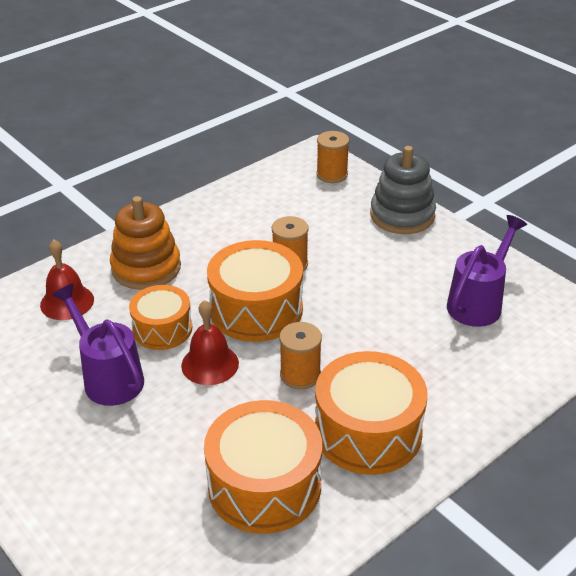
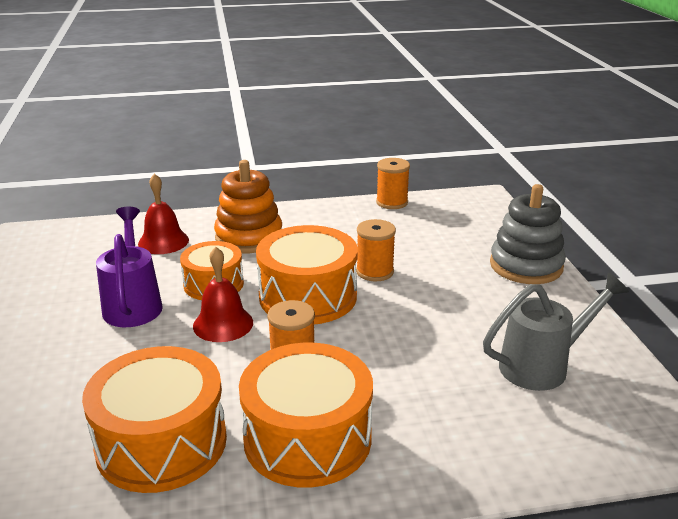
camera: 30 degrees right, 10 degrees down
orange spool [316,131,349,183] -> orange spool moved to [376,158,410,209]
purple watering can [447,215,527,327] -> grey watering can [483,273,629,391]

